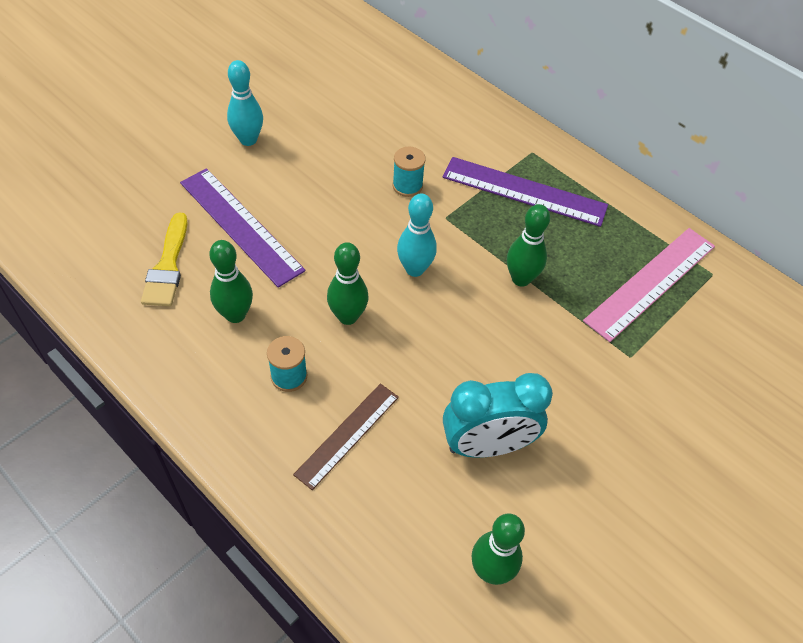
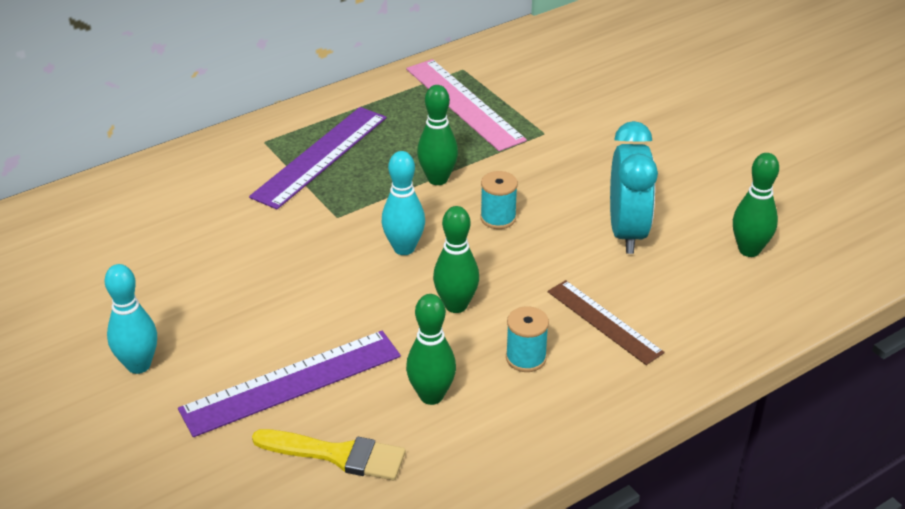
camera: 75 degrees left, 15 degrees down
turquoise spool [392,147,426,197] -> turquoise spool moved to [480,171,518,229]

